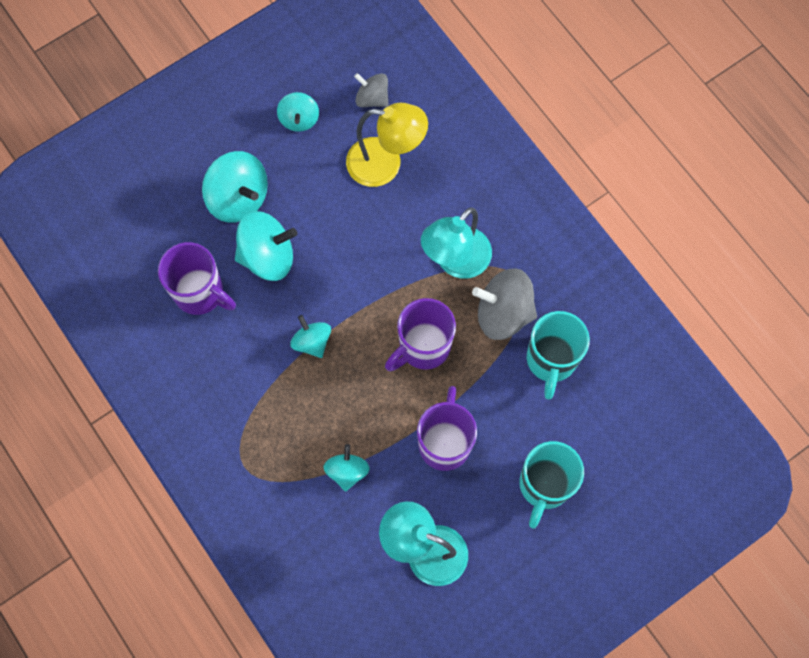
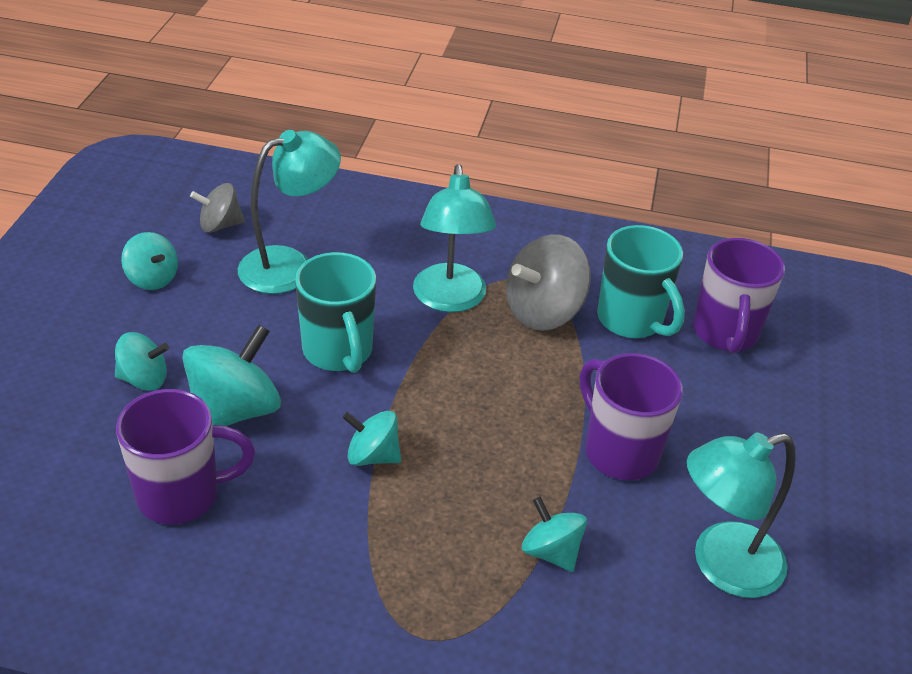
camera: 45 degrees left, 30 degrees down
turquoise spinning top [202,151,268,223] -> turquoise spinning top [115,332,169,391], size x0.60
yellow lamp [346,103,428,187] -> turquoise lamp [238,130,341,294]
purple mug [385,298,456,371] -> purple mug moved to [693,238,785,354]
turquoise mug [520,441,584,529] -> turquoise mug moved to [295,252,376,373]

